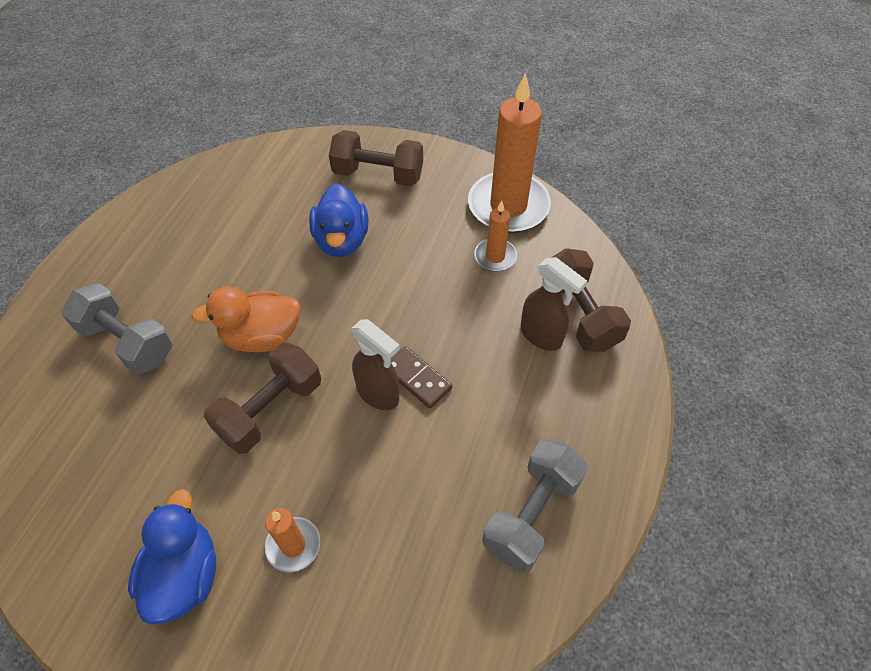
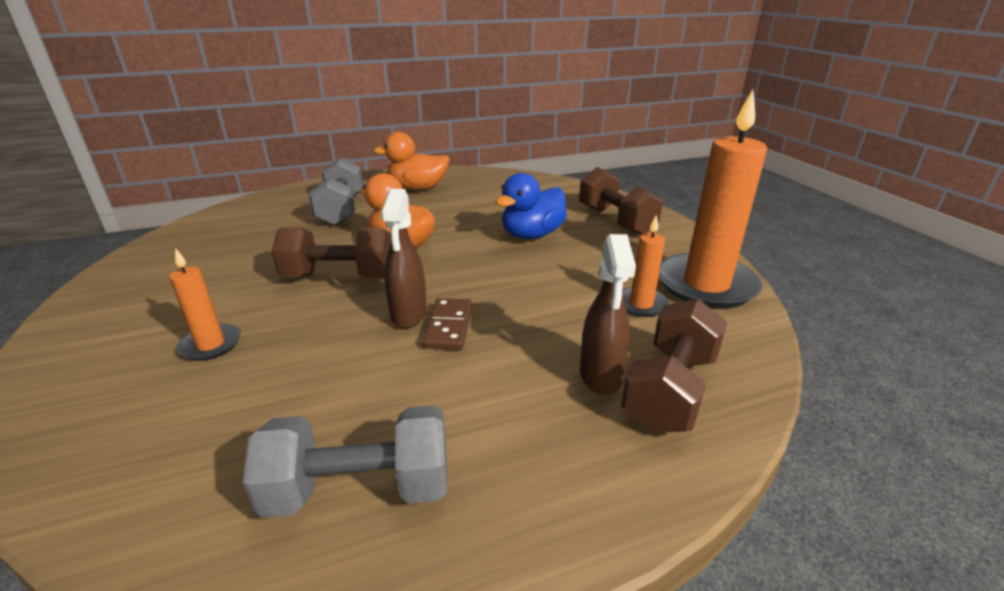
camera: 50 degrees right, 25 degrees down
blue duck [128,489,216,625] -> none
none -> orange duck [373,132,450,190]

